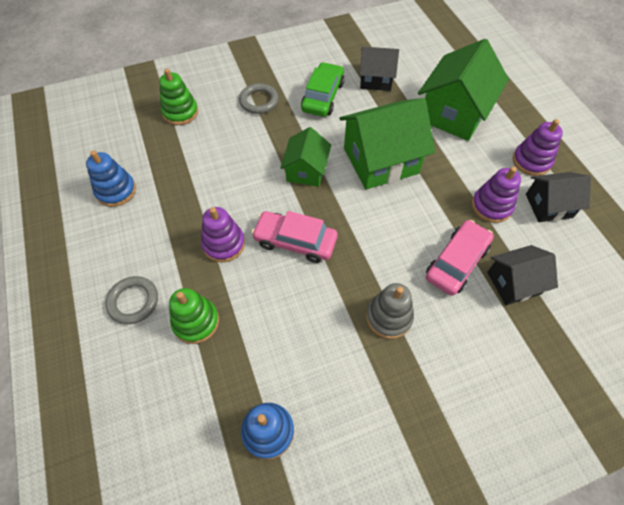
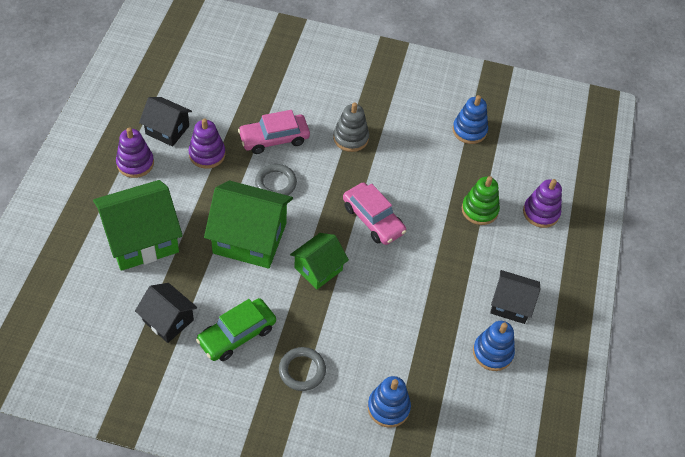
camera: 150 degrees left, 5 degrees down
grey ring [105,276,158,324] -> grey ring moved to [255,164,297,196]
green stacking toy [159,69,198,125] -> blue stacking toy [368,376,411,428]
purple stacking toy [201,207,245,262] -> purple stacking toy moved to [523,179,562,228]
black house [487,245,558,305] -> black house moved to [490,270,540,324]

